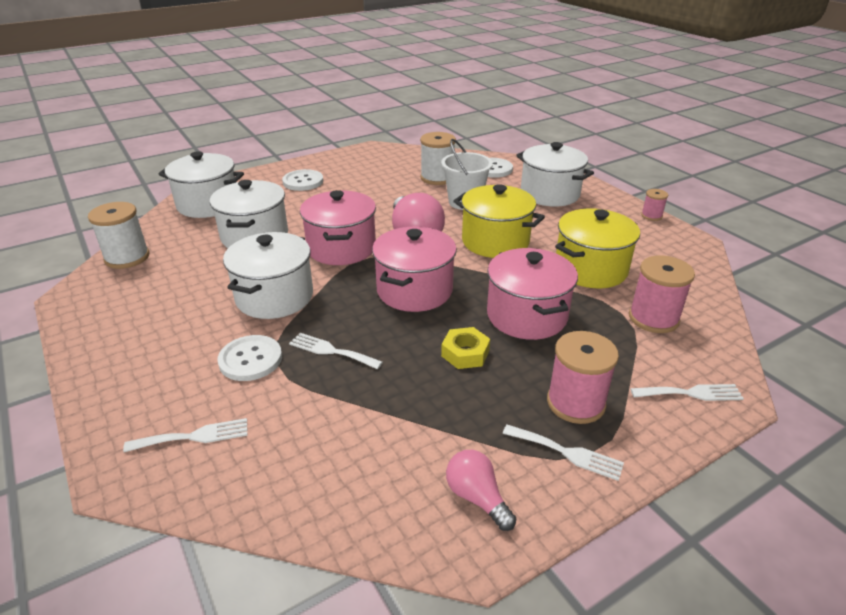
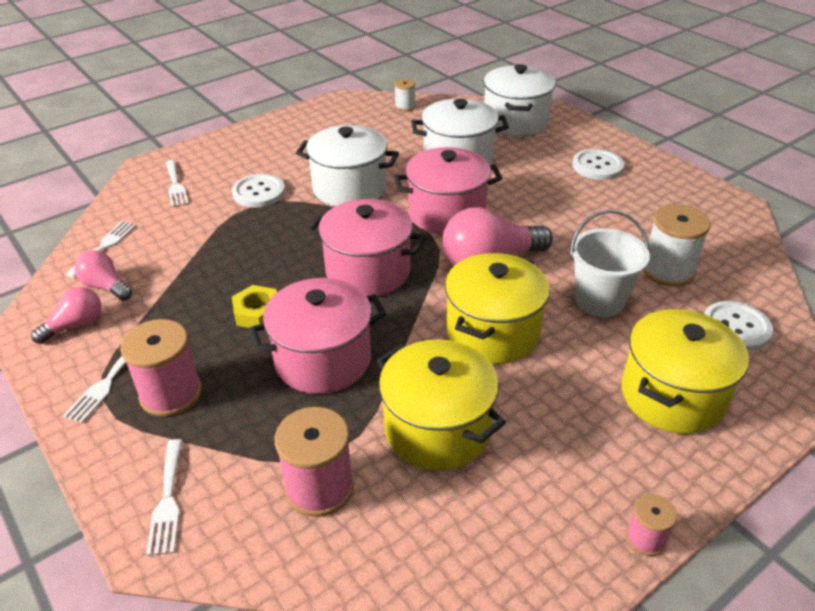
camera: 85 degrees right, 5 degrees up
white spool [88,202,149,269] -> white spool [394,79,416,111], size x0.54
white fork [289,333,383,369] -> white fork moved to [66,221,137,278]
white pot [516,142,594,207] -> yellow pot [621,309,749,434]
none -> pink light bulb [74,250,132,301]

